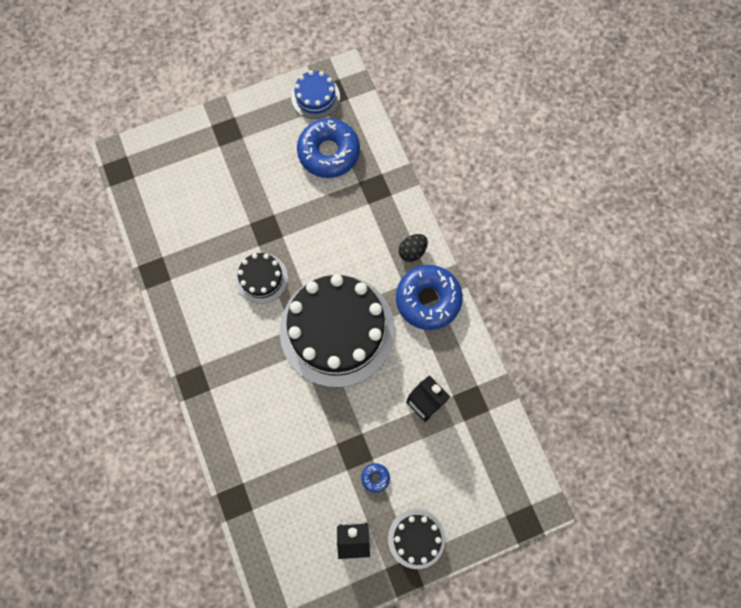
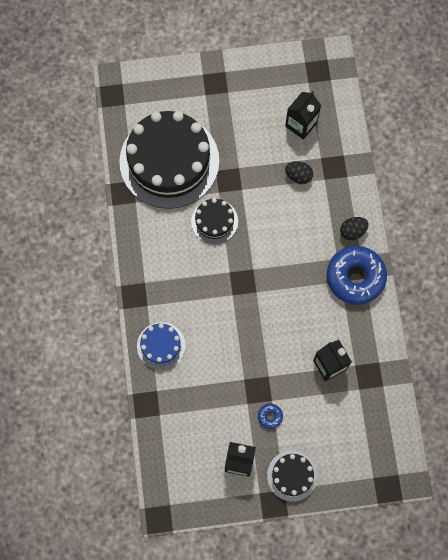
camera: 15 degrees right, 0 degrees up
black cake [280,274,395,388] -> black cake moved to [119,111,219,209]
blue cake [291,70,340,119] -> blue cake moved to [137,322,185,370]
blue donut [297,118,360,178] -> black carton [285,91,321,140]
none -> black egg [285,161,313,184]

